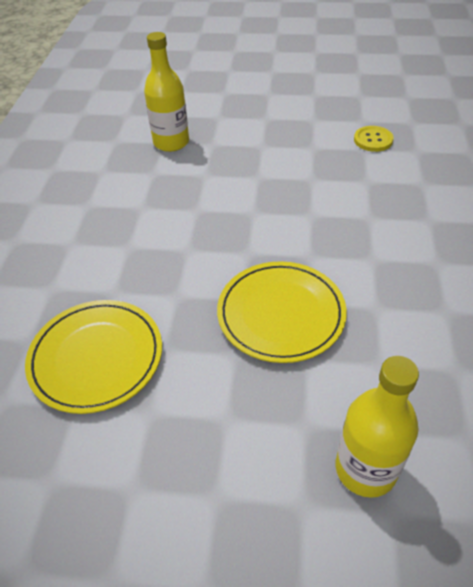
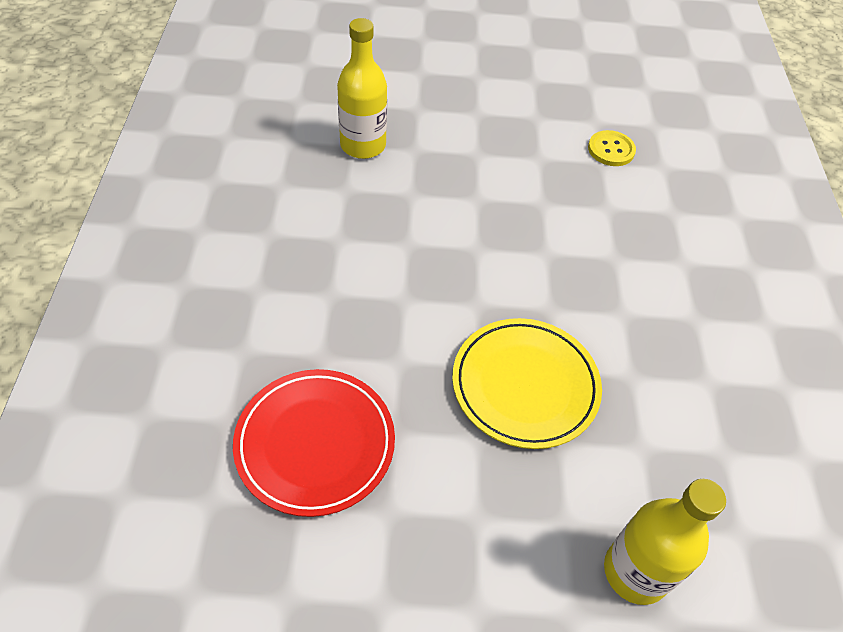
camera: 10 degrees left, 5 degrees up
yellow plate [25,300,162,414] -> red plate [233,369,395,517]

